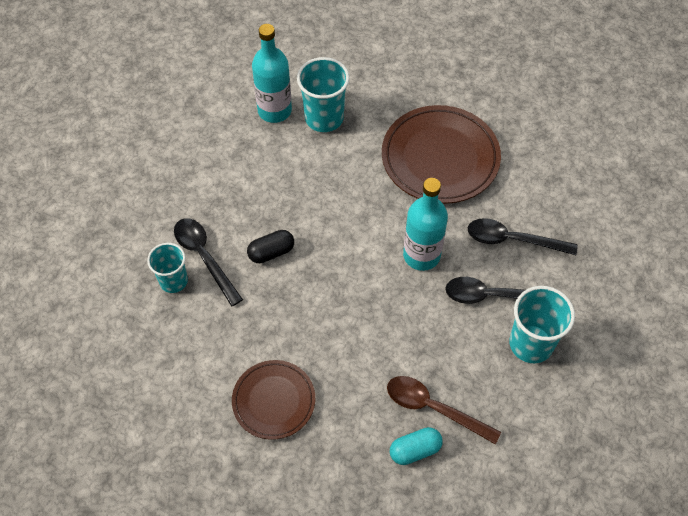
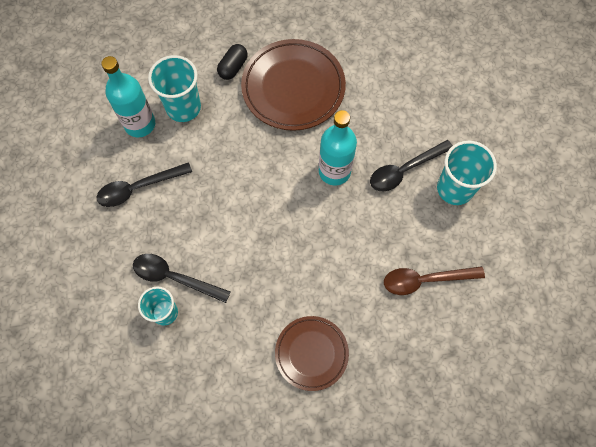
camera: 35 degrees left, 10 degrees up
black capsule [247,230,294,263] -> black capsule moved to [217,44,248,80]
turquoise capsule [390,427,443,465] -> none
black spoon [468,218,578,255] -> black spoon moved to [97,162,192,207]

